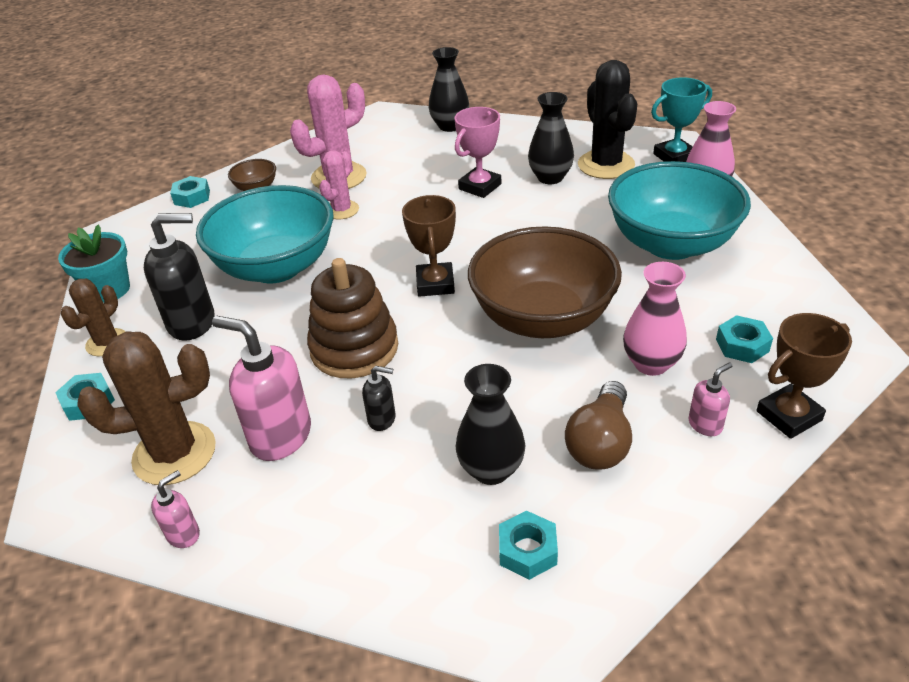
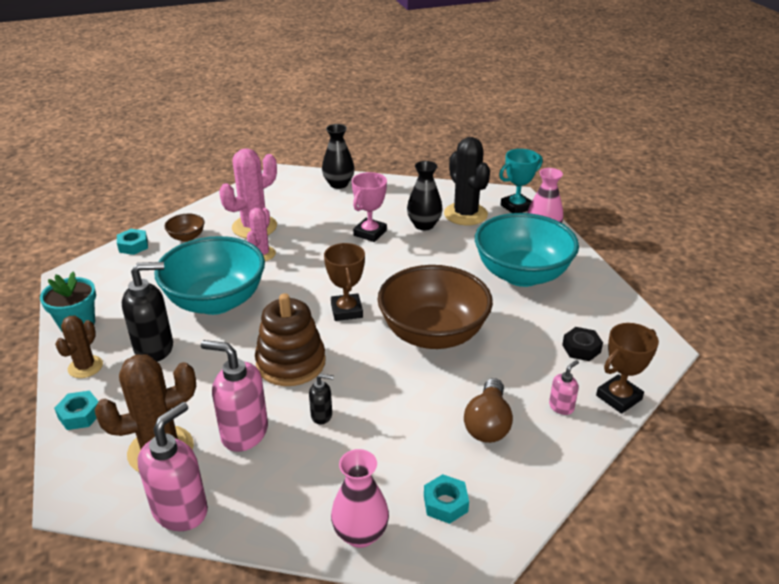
camera: 10 degrees left, 5 degrees down
pink soap dispenser [151,470,200,548] -> pink soap dispenser [138,402,208,531], size x2.01
black vase [456,364,525,485] -> none
pink vase [623,262,687,376] -> pink vase moved to [331,449,389,548]
turquoise nut [716,315,773,363] -> black nut [562,327,603,361]

